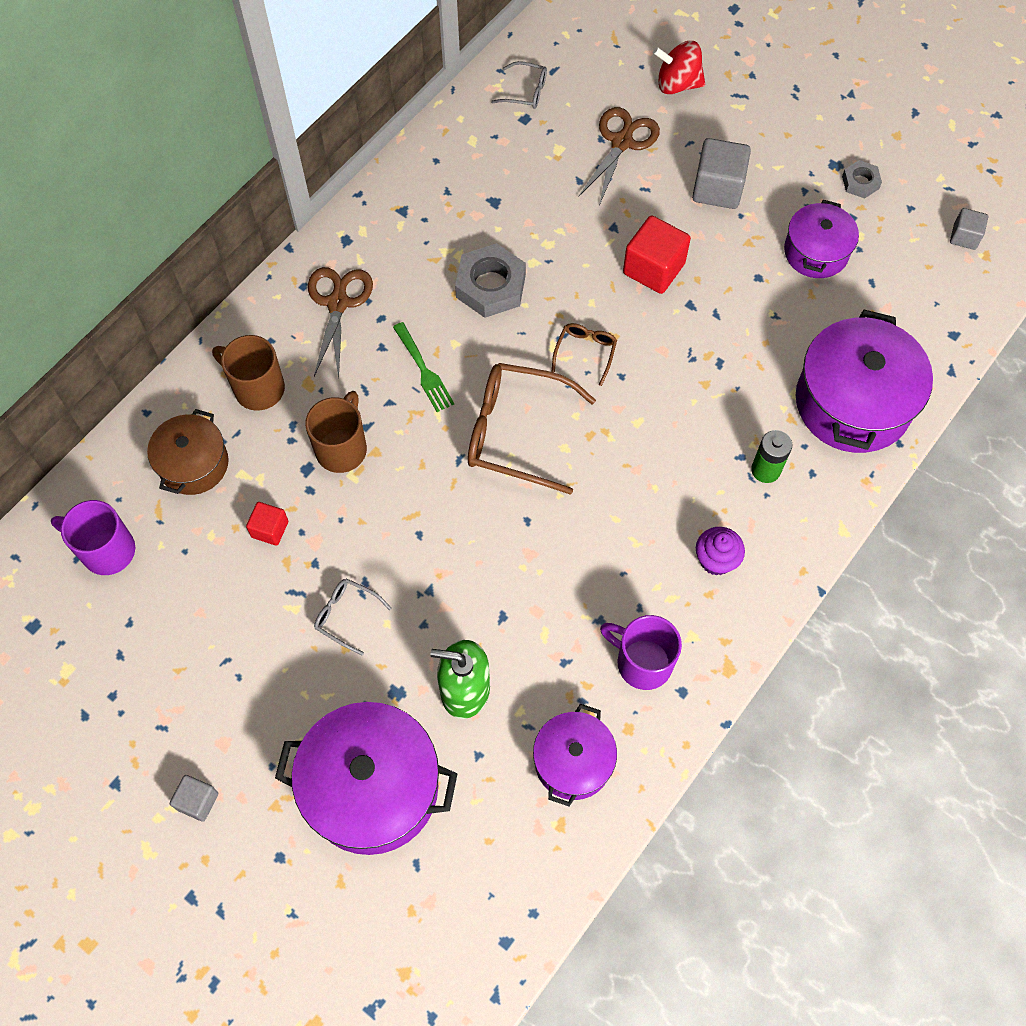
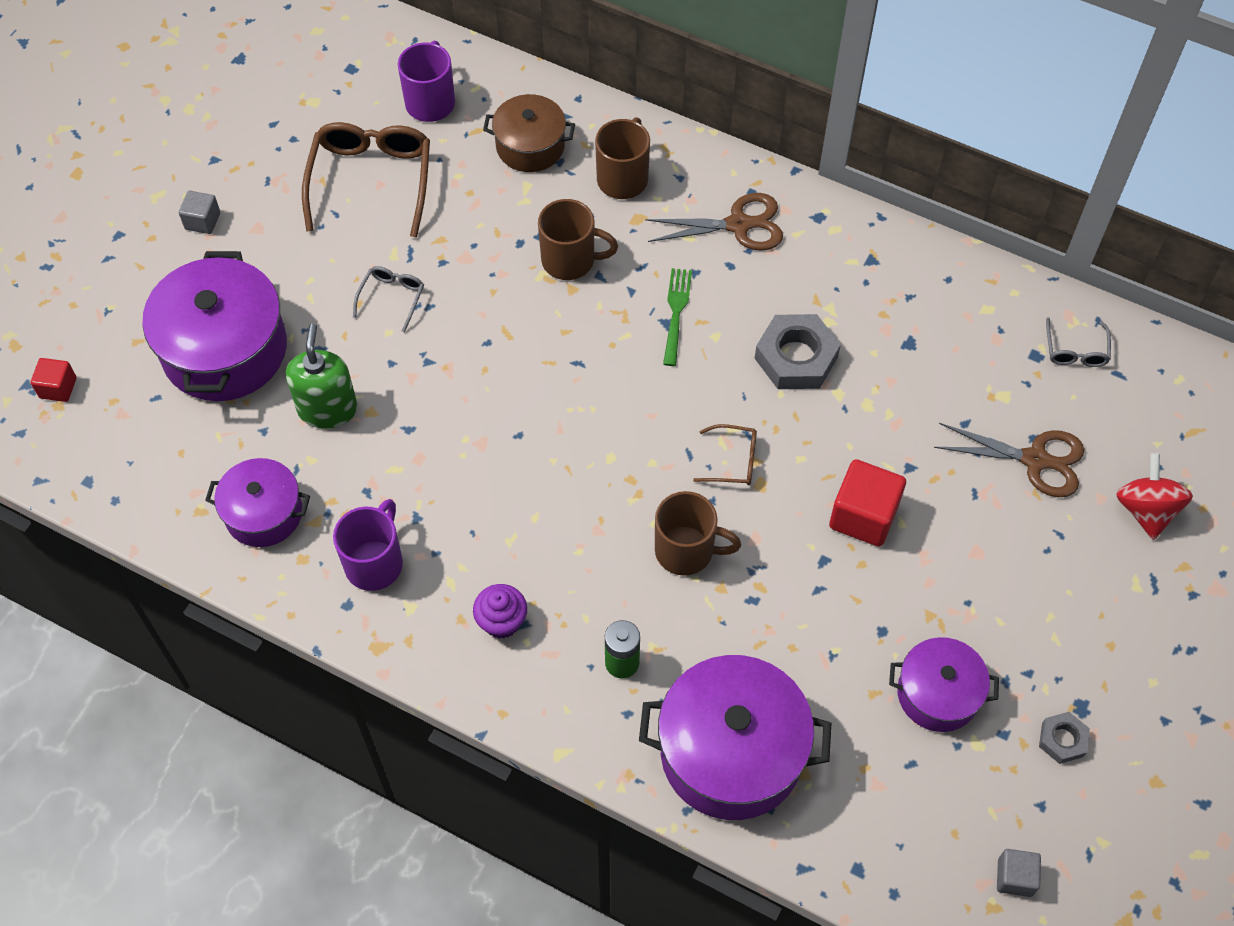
camera: 80 degrees right, 5 degrees down
red cube [246,502,288,546] -> red cube moved to [31,358,77,402]
green fork [393,322,454,412] -> green fork turned 135 degrees clockwise [663,268,692,366]
brown glasses [468,363,596,495] -> brown glasses moved to [302,122,430,238]
grey cube [692,138,751,209] -> none
none -> brown mug [655,491,741,576]

